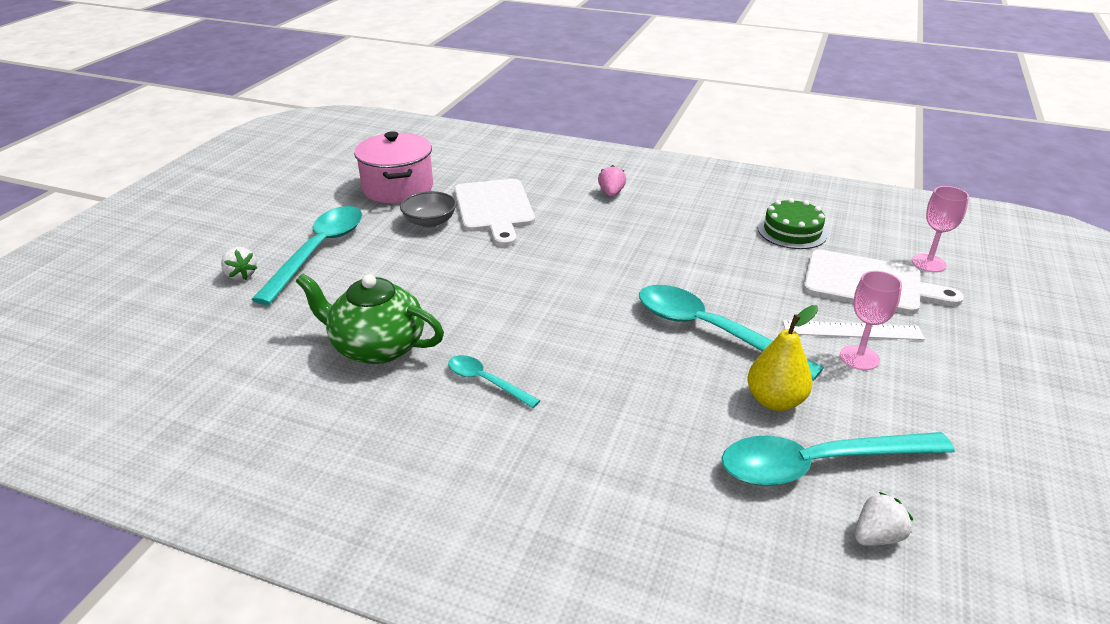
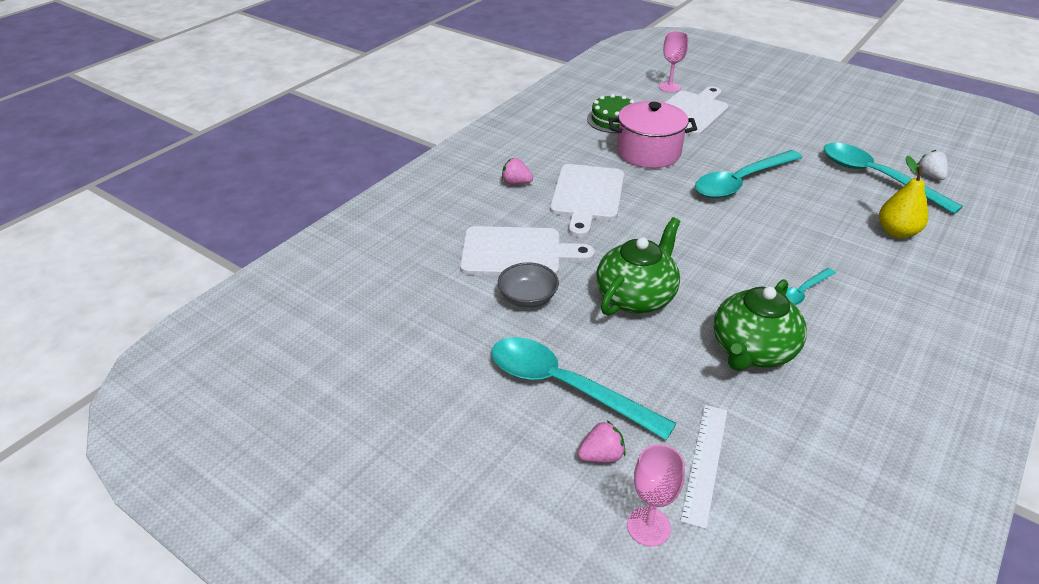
camera: 75 degrees left, 5 degrees up
white strawberry [221,247,257,280] -> pink strawberry [578,421,626,463]
pink pot [354,131,433,203] -> pink pot moved to [609,101,697,168]
turquoise spoon [721,432,955,486] -> turquoise spoon turned 135 degrees clockwise [823,143,963,214]
yellow pear [747,305,818,411] -> yellow pear moved to [879,156,928,238]
white ruler [783,320,925,340] -> white ruler moved to [680,405,727,529]
pink goblet [840,271,902,370] -> pink goblet moved to [627,444,685,547]
none -> white cutting board [550,164,624,237]
none -> green teapot [596,217,680,316]

